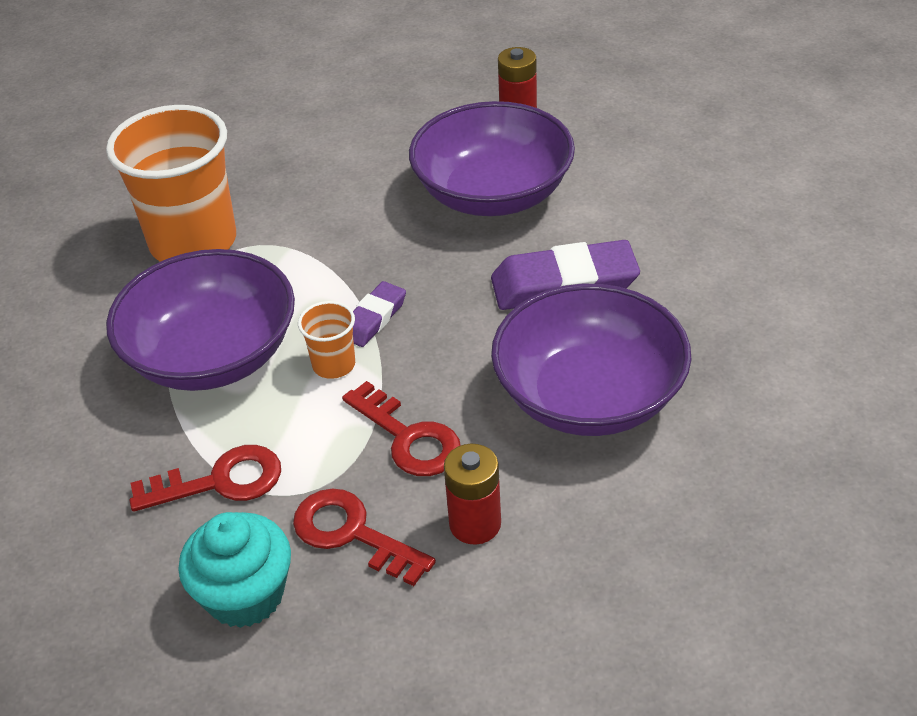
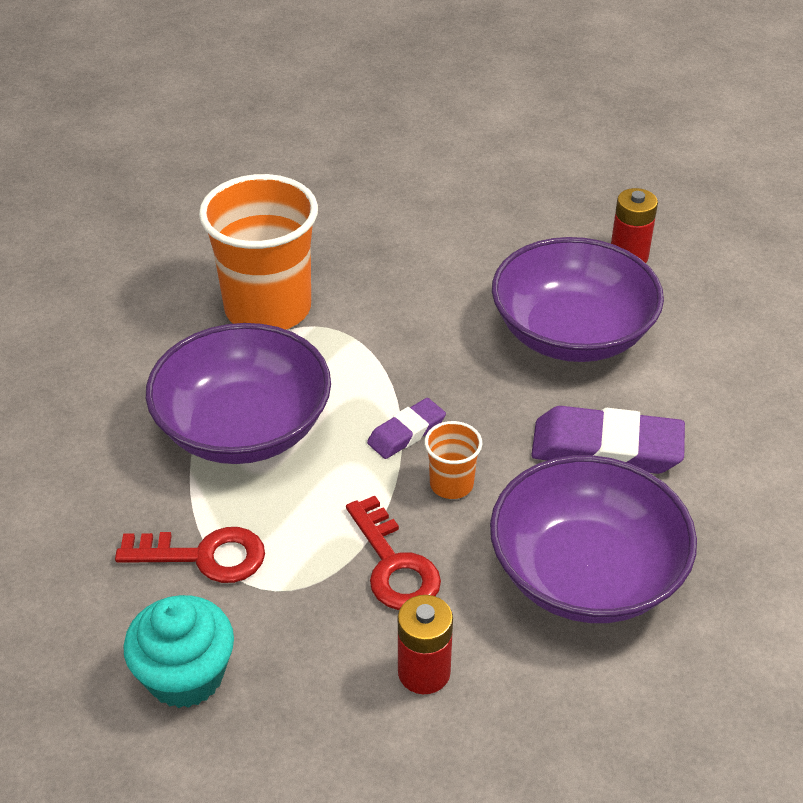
camera: 15 degrees right, 0 degrees up
red key [293,488,436,586] -> none
orange cup [298,301,355,379] -> orange cup moved to [424,421,483,499]

